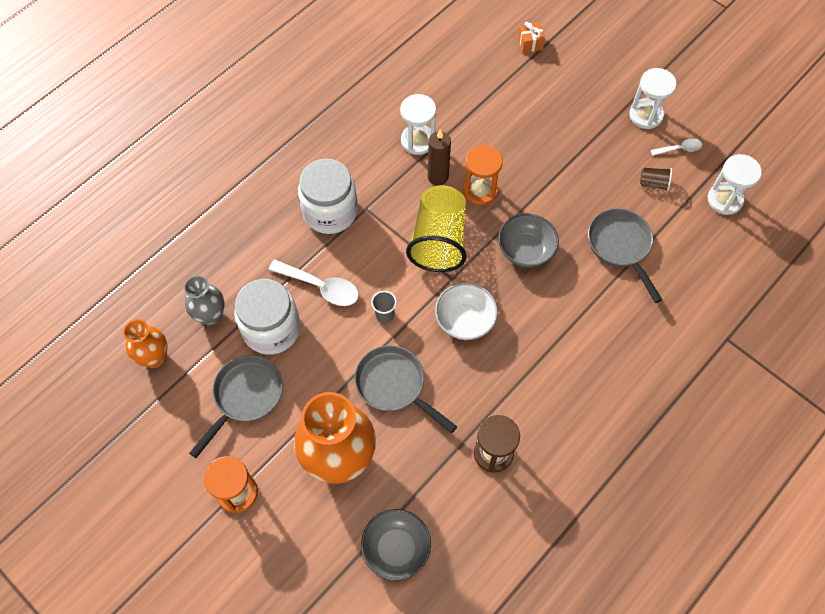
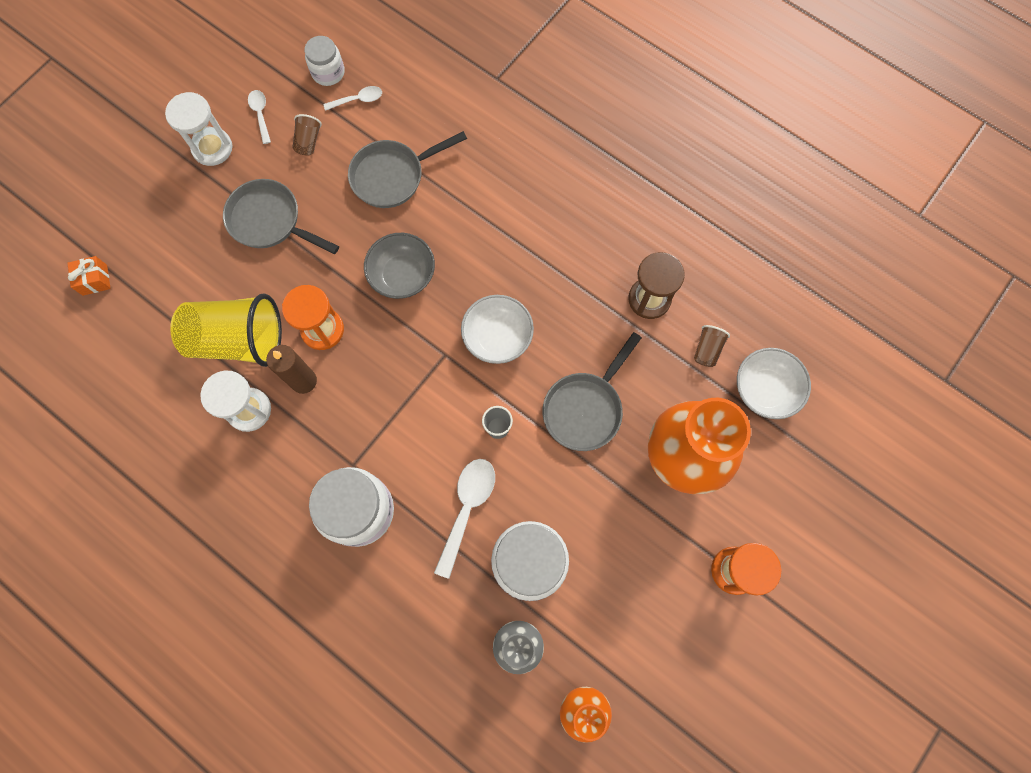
camera: 95 degrees left, 10 degrees up
grey pan [189,355,283,458] -> grey pan moved to [223,179,339,254]
grey bowl [361,509,431,580] -> white bowl [737,348,811,419]
yellow cup [406,185,467,272] -> yellow cup moved to [170,294,282,367]
white hourglass [708,154,762,215] -> white jar [305,36,345,86]
none -> white spoon [323,86,382,111]
none -> brown cup [694,325,730,367]

